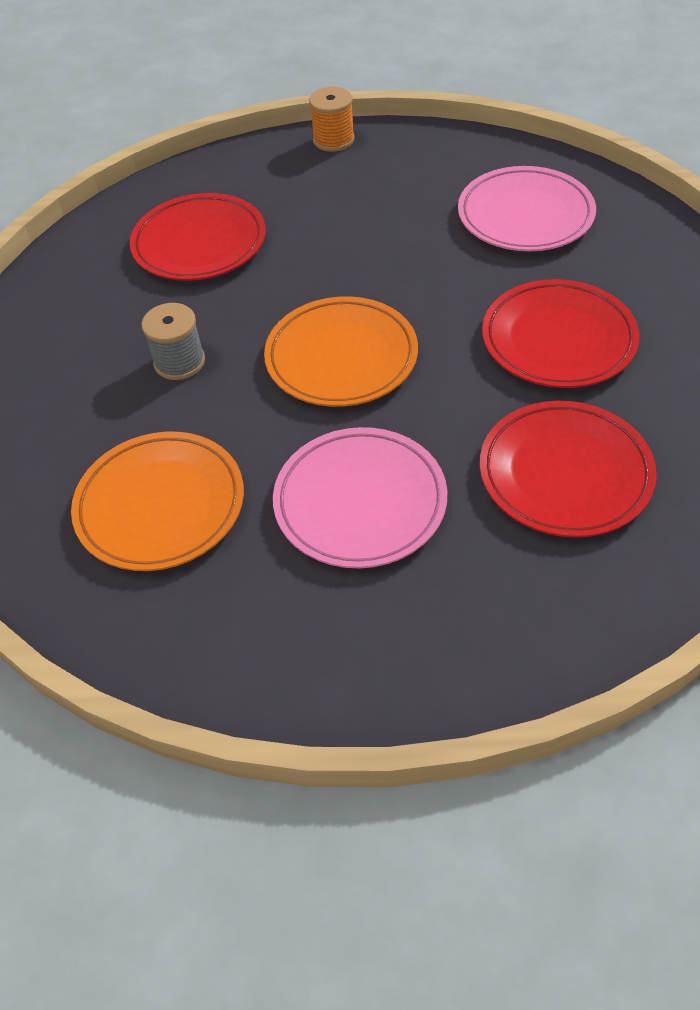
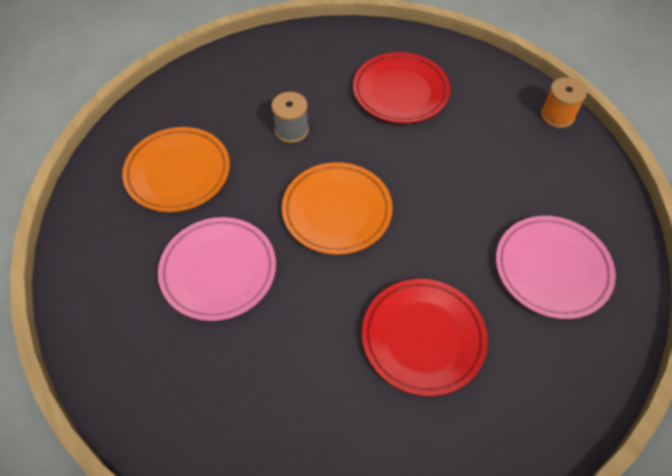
camera: 60 degrees right, 5 degrees up
red plate [480,401,657,538] -> none

